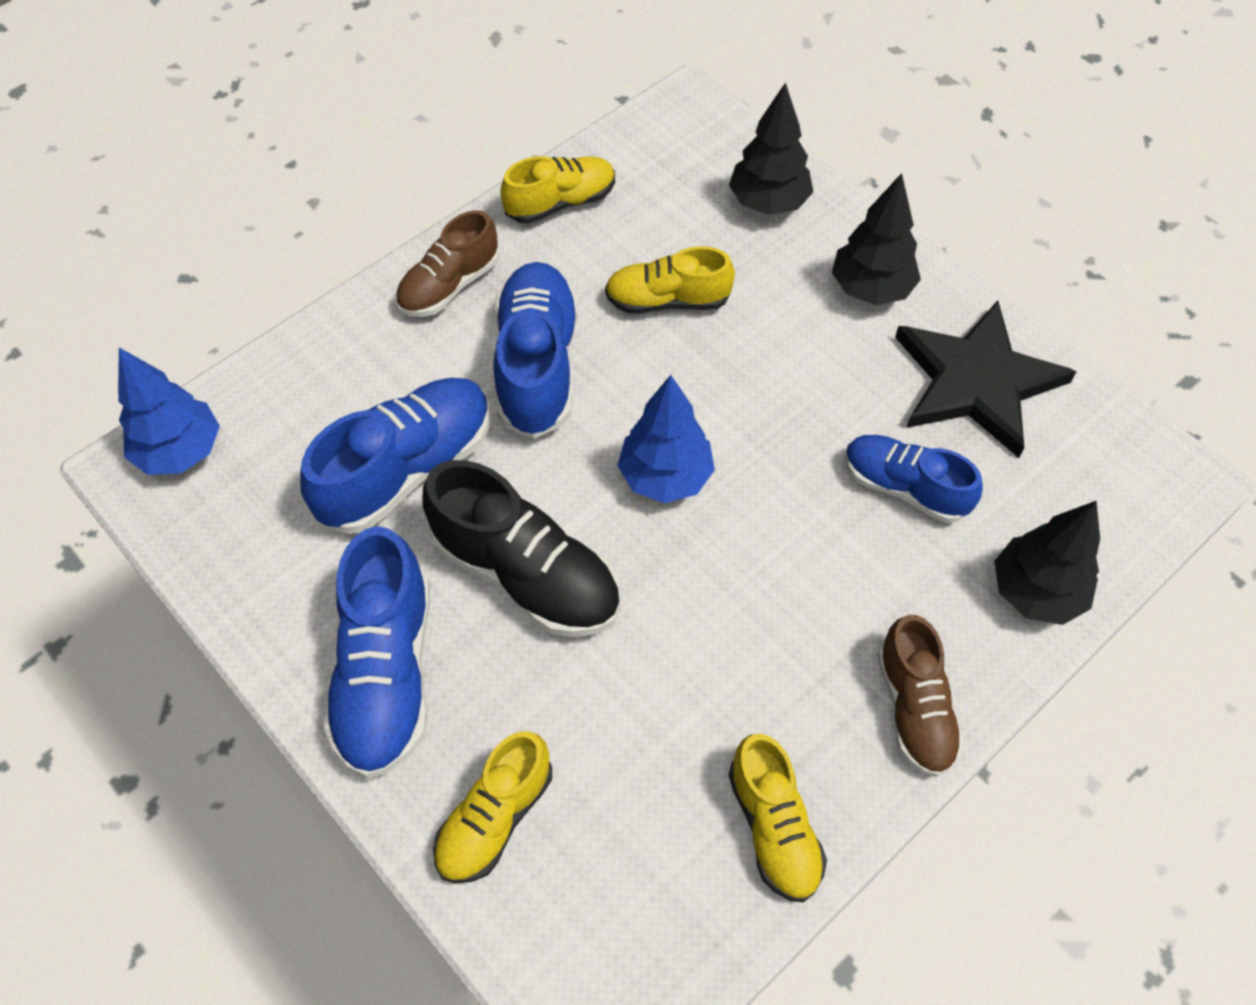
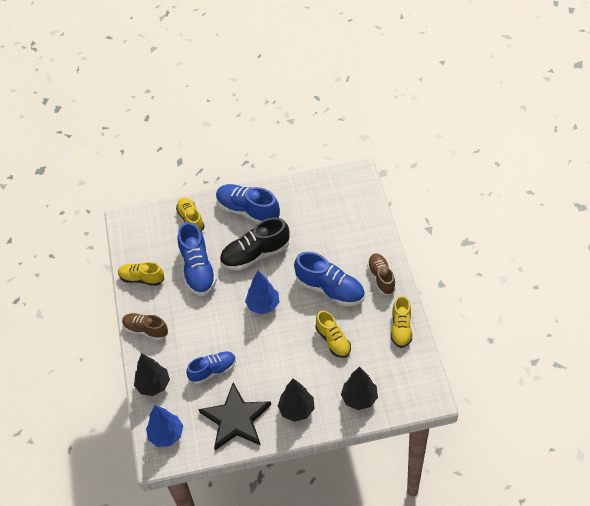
camera: 125 degrees right, 5 degrees down
blue tree [118,348,220,475] -> blue tree moved to [146,405,183,447]
blue shoe [300,378,491,534] -> blue shoe moved to [177,222,217,296]
yellow shoe [605,246,735,314] -> yellow shoe turned 120 degrees clockwise [316,311,351,358]

